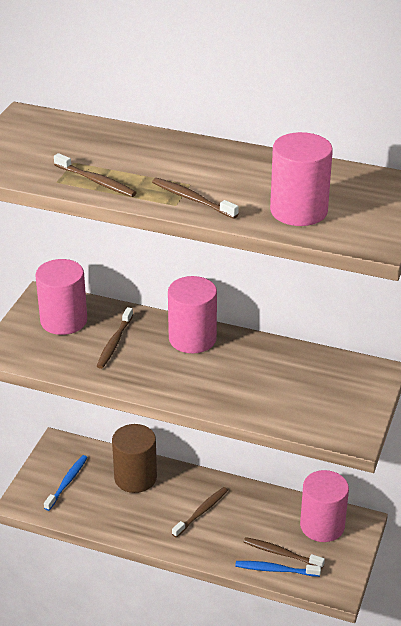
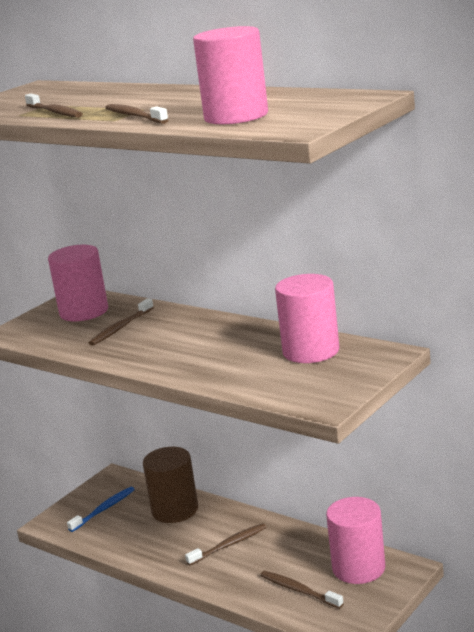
camera: 20 degrees right, 15 degrees down
pink cylinder [168,276,217,353] -> pink cylinder moved to [275,274,339,363]
blue toothbrush [235,561,321,577] -> none

